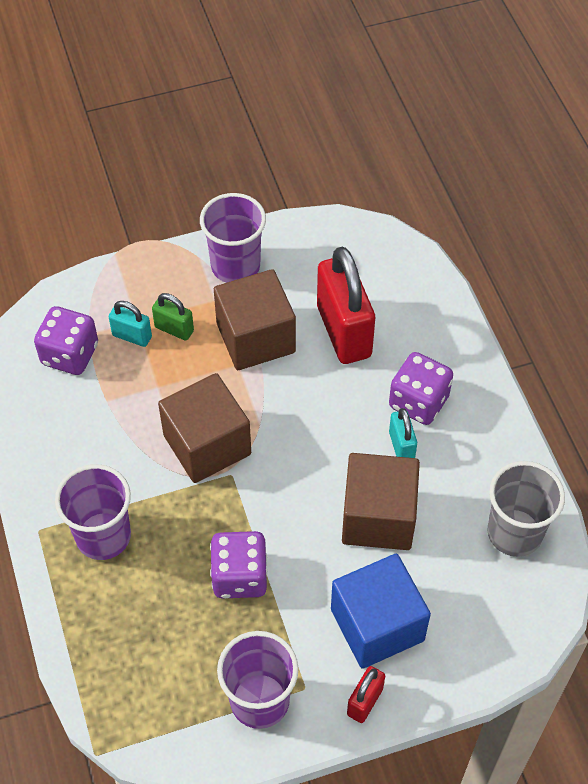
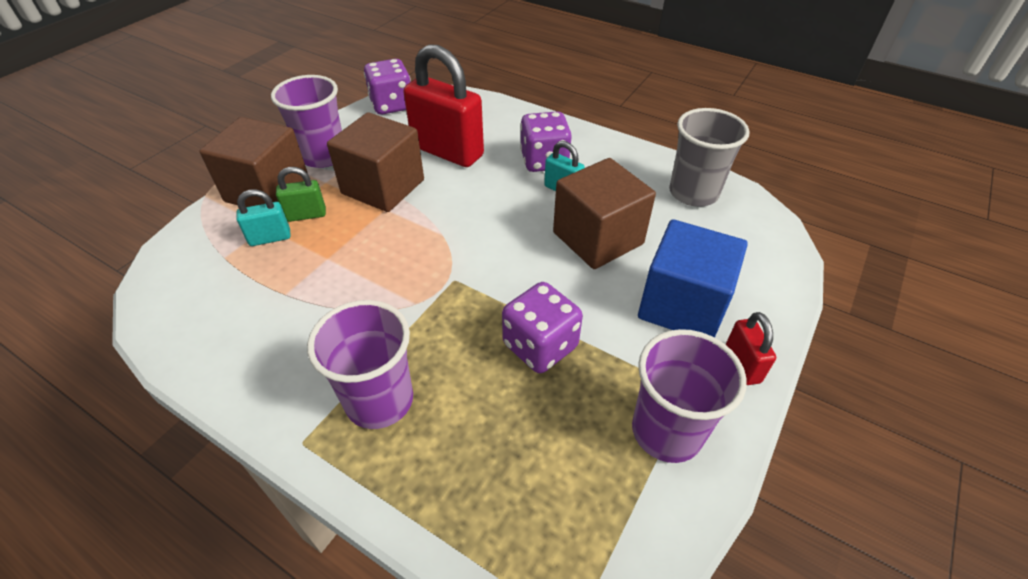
camera: 40 degrees left, 10 degrees down
purple dice [34,306,98,375] -> purple dice moved to [364,59,411,115]
brown cube [158,373,251,483] -> brown cube moved to [200,117,308,207]

